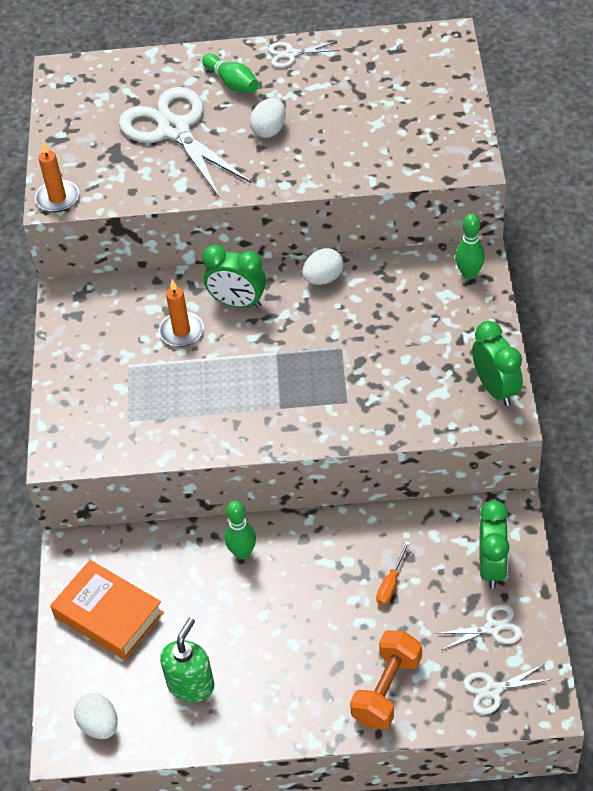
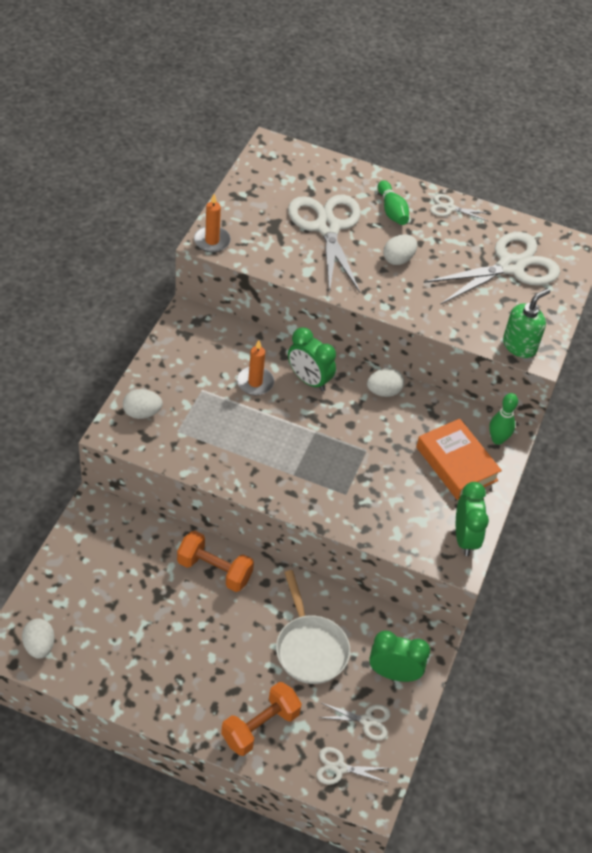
camera: 15 degrees right, 0 degrees up
orange book [50,560,164,660] -> orange book moved to [416,419,502,500]
green soap dispenser [160,618,214,702] -> green soap dispenser moved to [503,288,550,358]
green bowling pin [225,501,256,559] -> orange dumbbell [177,531,254,592]
orange screwdriver [376,541,410,605] -> white pan [276,570,350,684]
green clock [480,500,510,589] -> green clock turned 105 degrees counterclockwise [369,631,430,682]
none -> white egg [123,389,163,419]
none -> white scissors [424,232,560,305]

